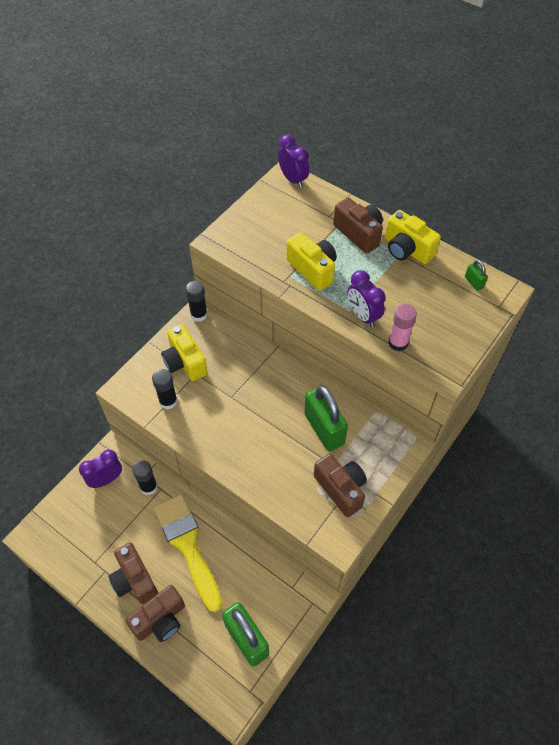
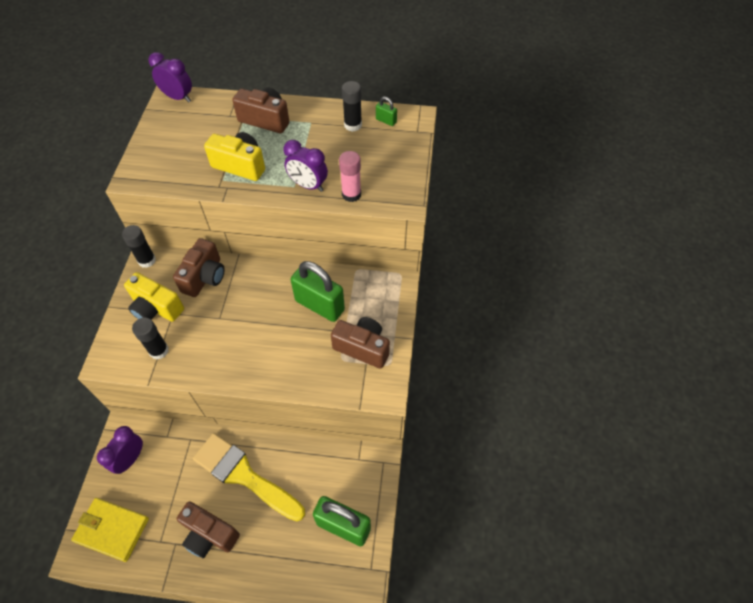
camera: 30 degrees left, 0 degrees up
brown camera [125,585,185,642] -> brown camera moved to [173,238,225,297]
black glue stick [132,460,158,495] -> black glue stick moved to [342,81,362,132]
yellow camera [385,210,441,264] -> none
none -> yellow wallet [71,498,149,562]

